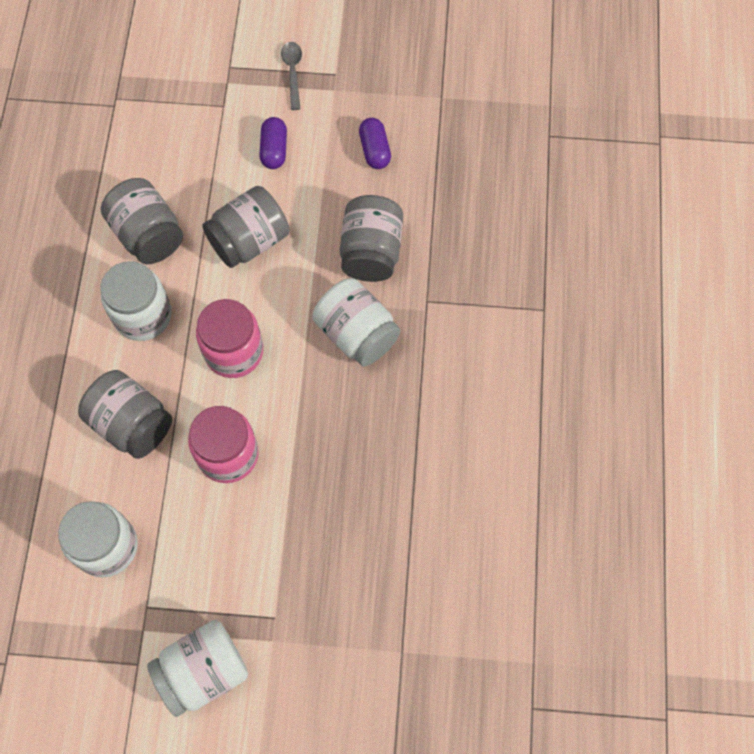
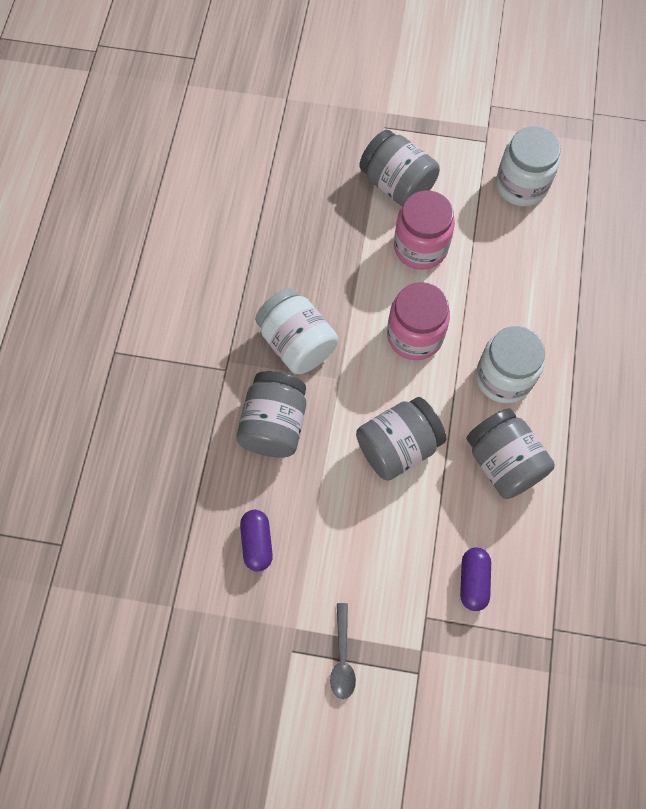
camera: 175 degrees left, 0 degrees up
grey jar [78,370,172,459] -> grey jar moved to [359,130,440,206]
white jar [147,620,248,717] -> none
purple capsule [259,117,287,169] -> purple capsule moved to [460,548,491,611]

